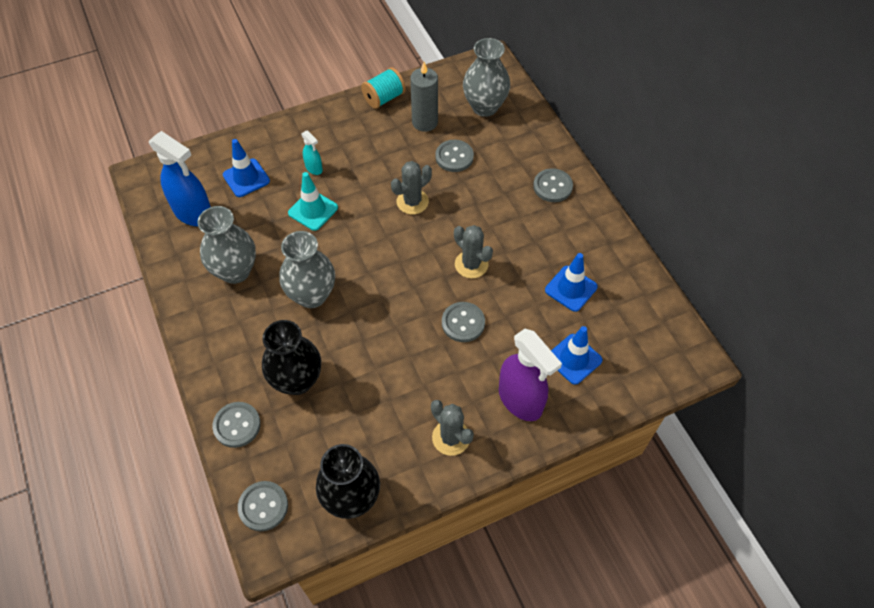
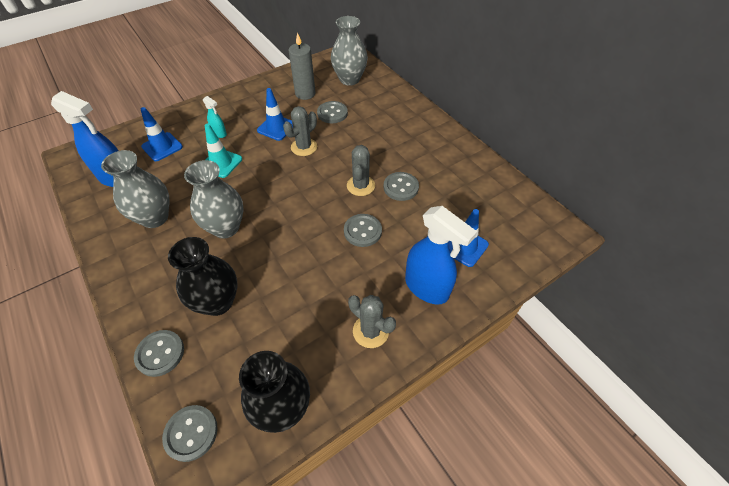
camera: 10 degrees left, 5 degrees down
turquoise spool [361,67,406,109] -> none
grey cactus [454,225,493,278] -> grey cactus turned 60 degrees clockwise [347,145,375,196]
purple spray bottle [499,329,562,421] -> blue spray bottle [405,206,477,305]
grey button [533,168,573,202] -> grey button moved to [383,172,419,201]
blue traffic cone [545,253,598,312] -> blue traffic cone moved to [257,88,293,141]

